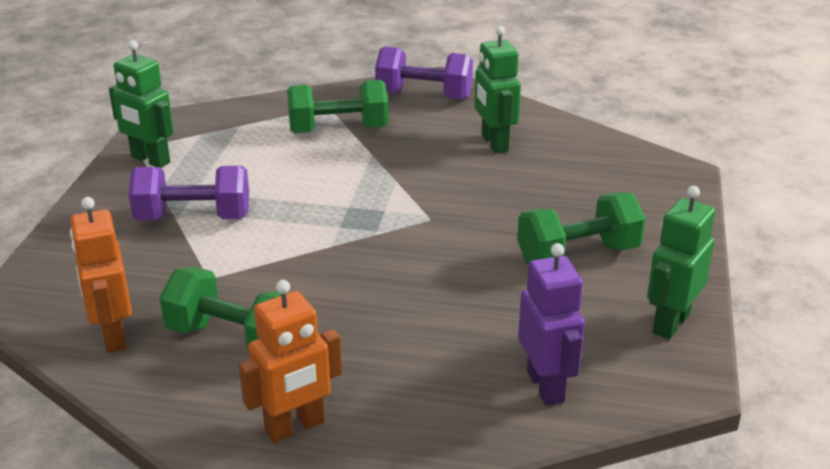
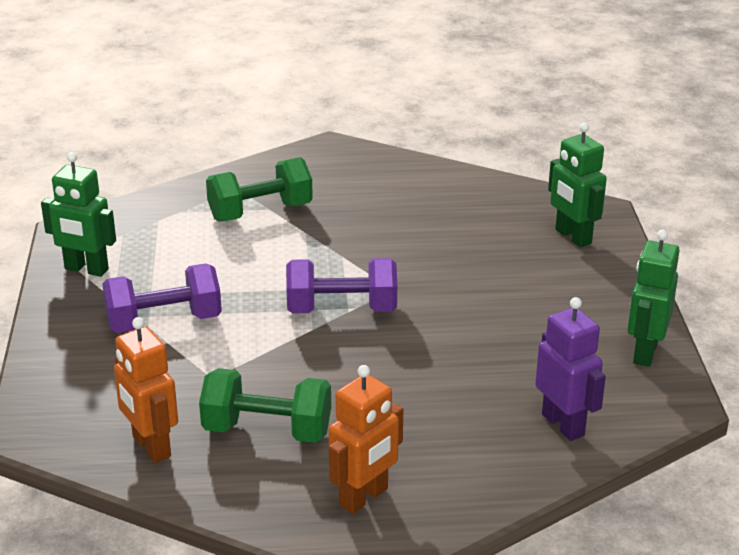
camera: 15 degrees left, 0 degrees up
purple dumbbell [375,47,473,100] -> purple dumbbell moved to [286,258,397,313]
green robot [474,26,521,153] -> green robot moved to [548,123,607,248]
green dumbbell [517,192,646,265] -> none

